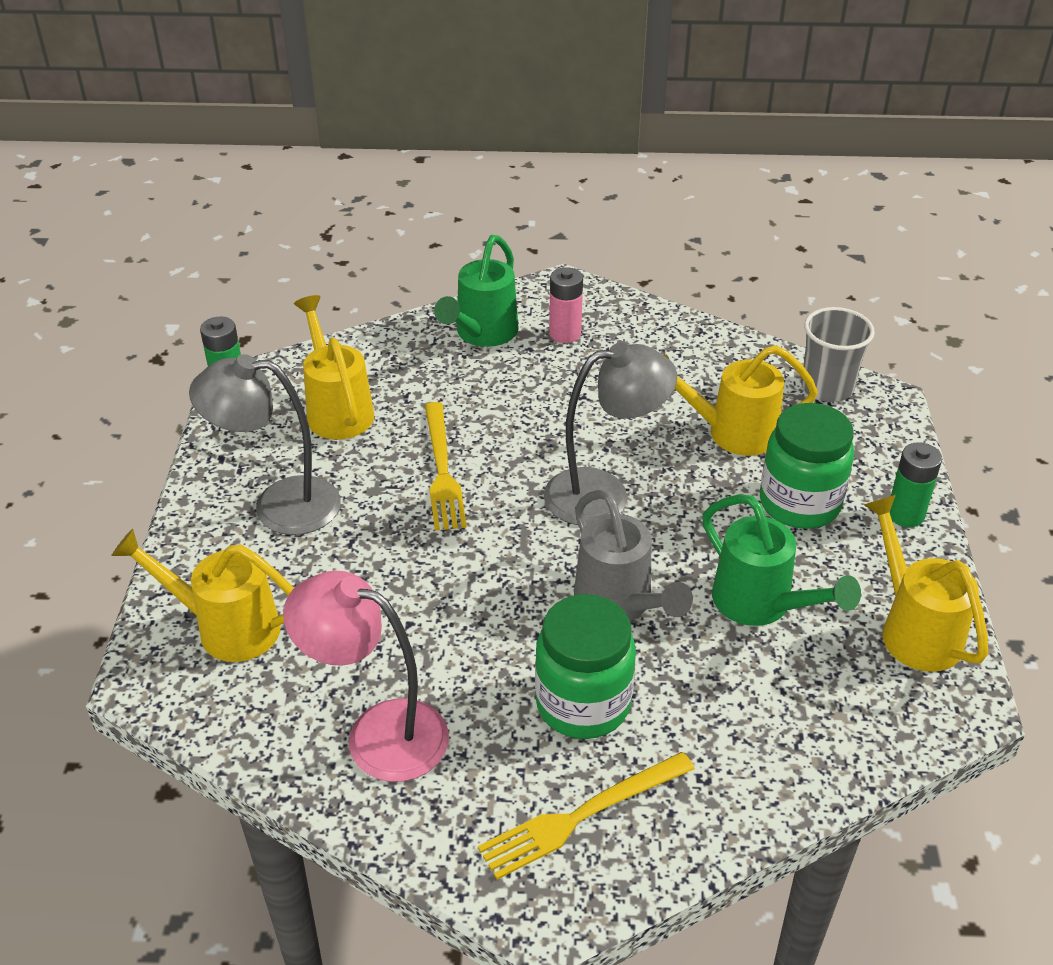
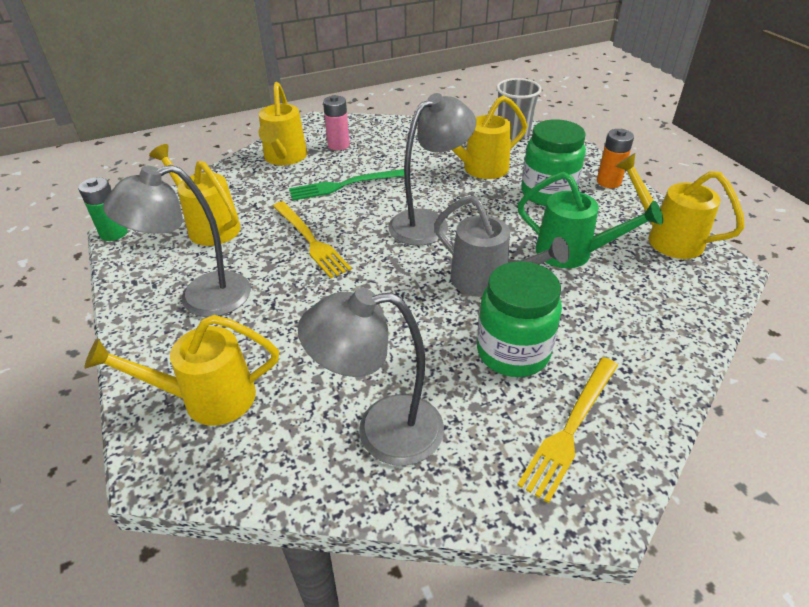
camera: 25 degrees left, 0 degrees up
pink lamp [283,571,449,782] -> grey lamp [298,288,444,466]
green watering can [434,235,519,347] -> yellow watering can [259,82,307,165]
green battery [890,442,942,527] -> orange battery [597,129,634,188]
none -> green fork [289,169,411,201]

